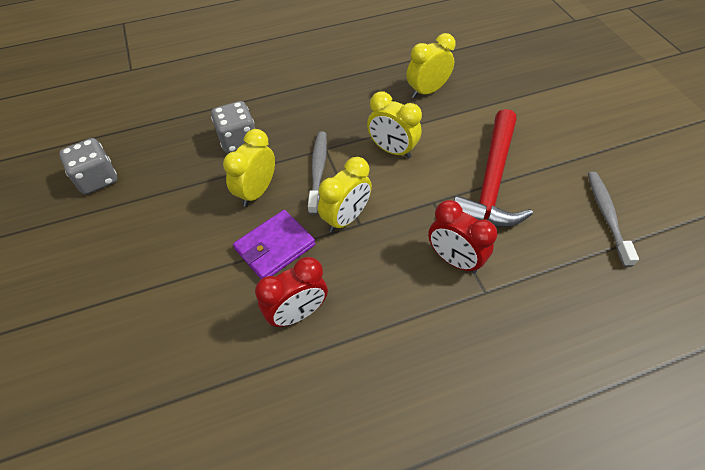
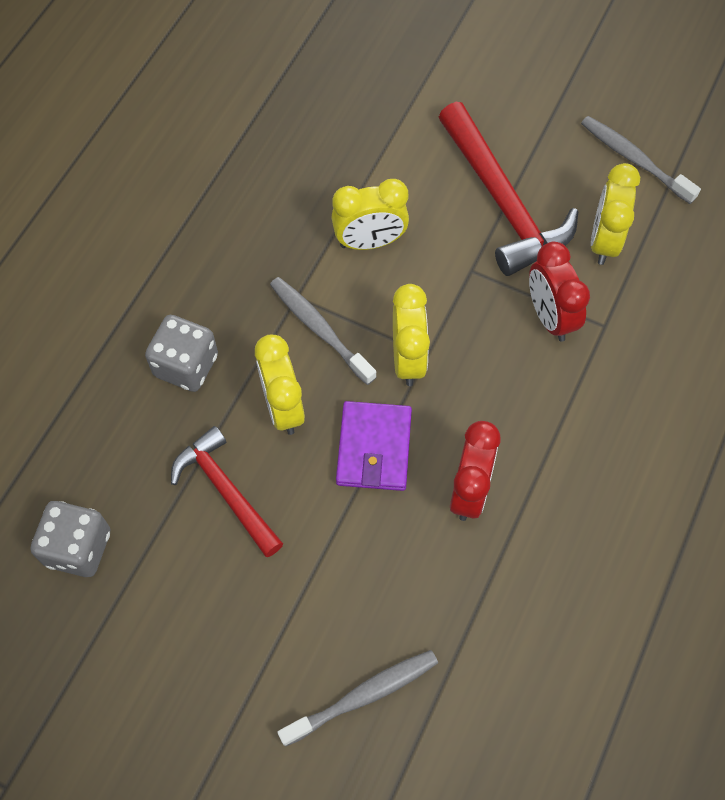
camera: 45 degrees left, 10 degrees up
yellow clock [407,33,456,98] -> yellow clock moved to [591,163,640,265]
red clock [428,200,498,273] -> red clock turned 75 degrees clockwise [529,242,590,342]
none -> red hammer [171,426,283,557]
none -> grey toothbrush [277,650,438,747]

